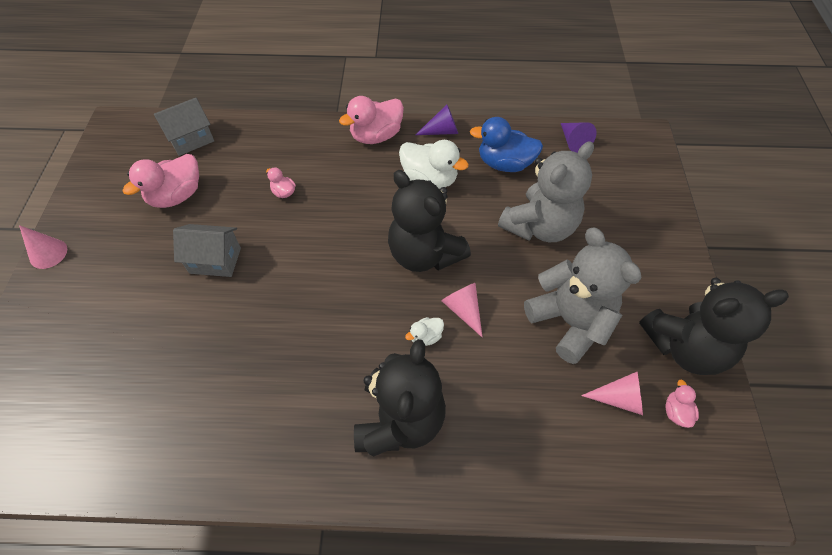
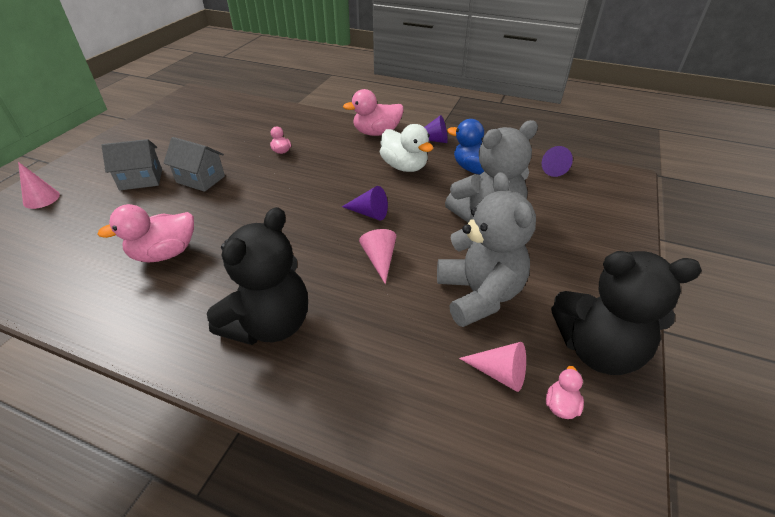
camera: 20 degrees right, 15 degrees down
pink cone [19,225,67,269] -> pink cone moved to [18,162,60,209]
pink duck [123,154,199,208] -> pink duck moved to [97,204,194,262]
grey house [154,98,214,156] -> grey house moved to [101,139,162,190]
black teddy bear [388,170,471,272] -> purple cone [342,186,388,221]
white duck [405,317,444,346] -> none

